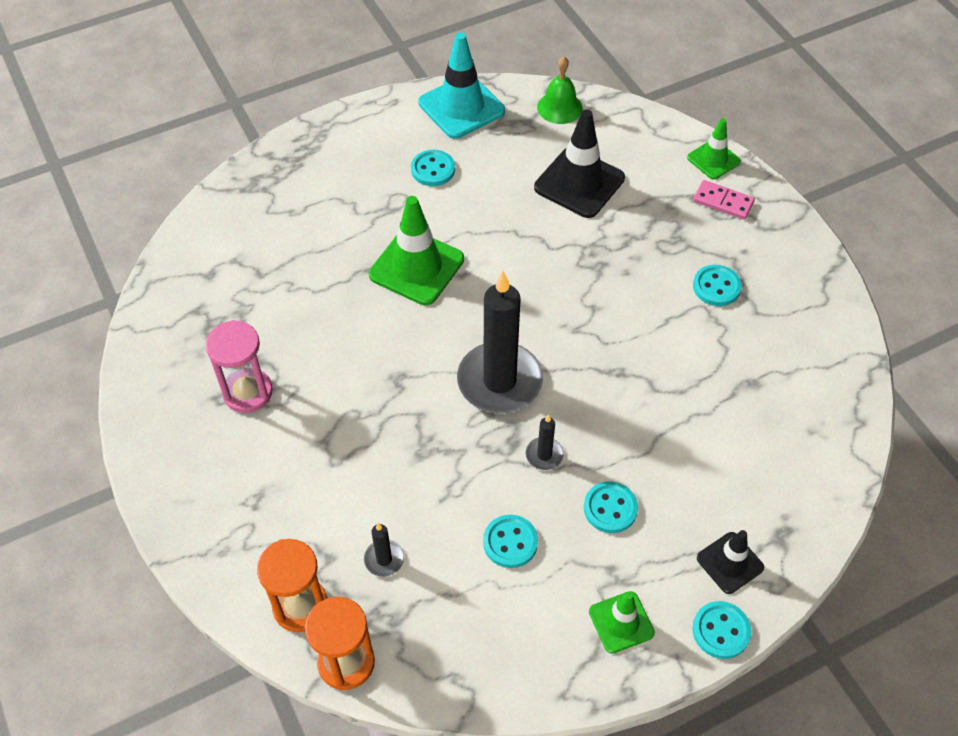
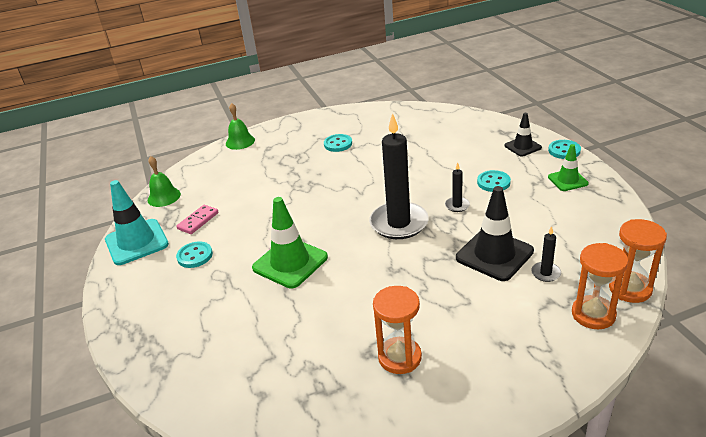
camera: 80 degrees left, 20 degrees down
pink hourglass [206,320,273,413] -> orange hourglass [373,286,422,374]
turquoise button [483,515,538,568] -> none
black traffic cone [534,110,625,218] -> black traffic cone moved to [456,186,534,281]
green traffic cone [687,118,741,180] -> green bell [226,103,255,150]
pink domino [693,180,755,220] -> pink domino moved to [176,205,219,234]

